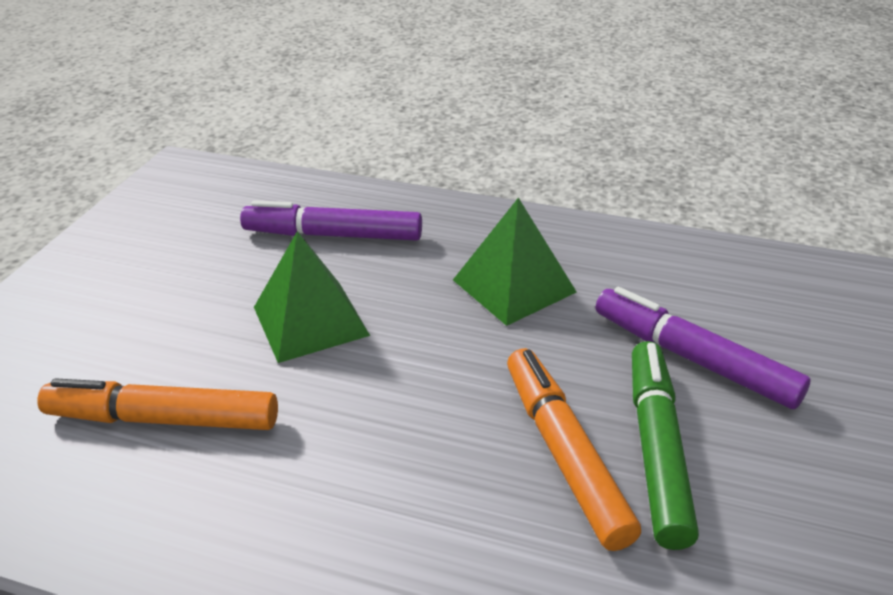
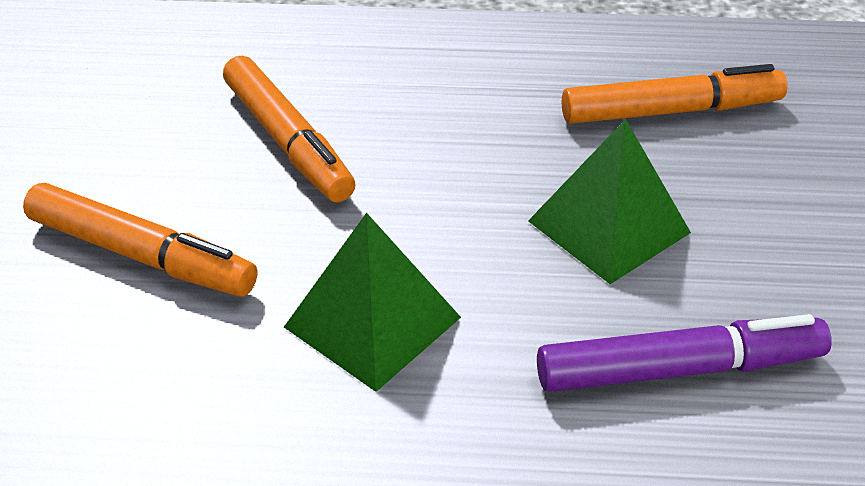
camera: 165 degrees right, 5 degrees up
purple marker [596,287,810,409] -> orange marker [23,183,257,297]
green marker [632,341,699,550] -> none

